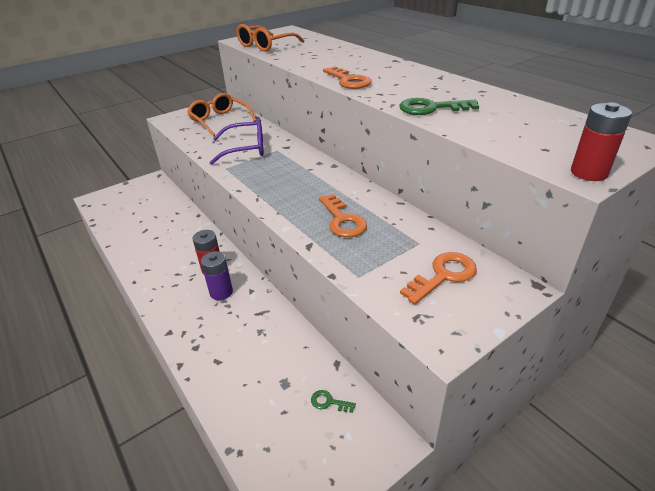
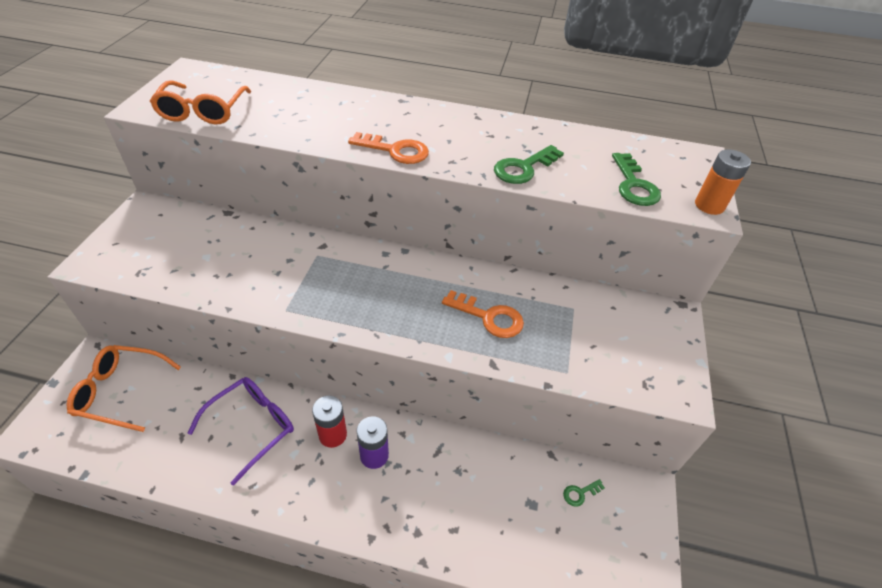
camera: 45 degrees left, 10 degrees up
orange glasses [187,93,257,137] -> orange glasses moved to [66,345,181,432]
purple glasses [209,118,264,165] -> purple glasses moved to [188,377,294,486]
orange key [400,252,477,304] -> none
red battery [571,102,632,181] -> orange battery [695,149,751,215]
none -> green key [612,153,661,206]

